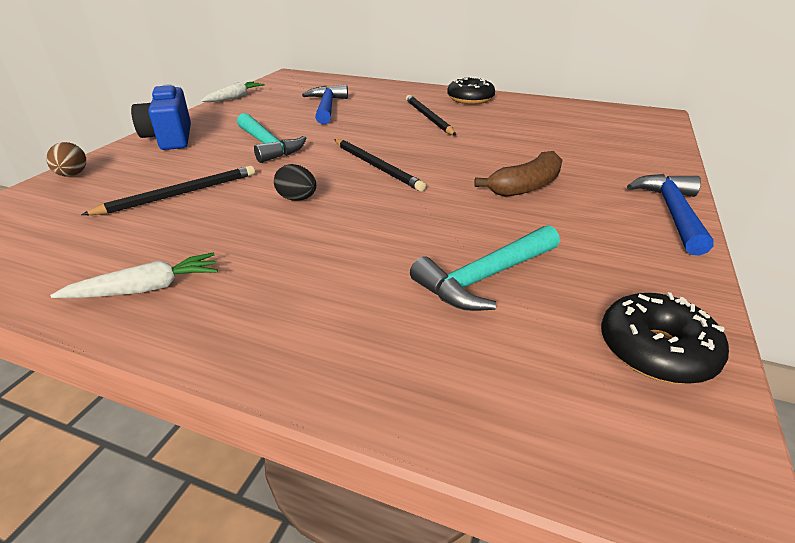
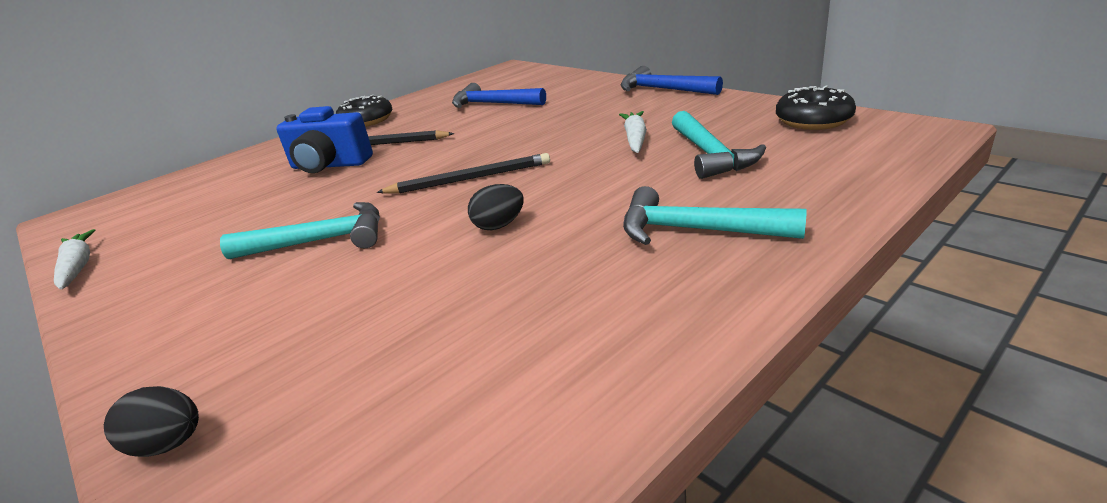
camera: 60 degrees left, 5 degrees down
brown egg [46,142,86,176] -> black egg [104,386,199,457]
white carrot [50,252,218,298] -> white carrot moved to [619,111,647,153]
black pencil [81,166,255,215] -> none
blue camera [131,84,191,150] -> blue camera moved to [276,106,373,173]
blue hammer [302,85,348,124] -> blue hammer moved to [452,83,546,108]
brown banana [474,151,562,197] -> none
none -> turquoise hammer [623,186,807,245]

